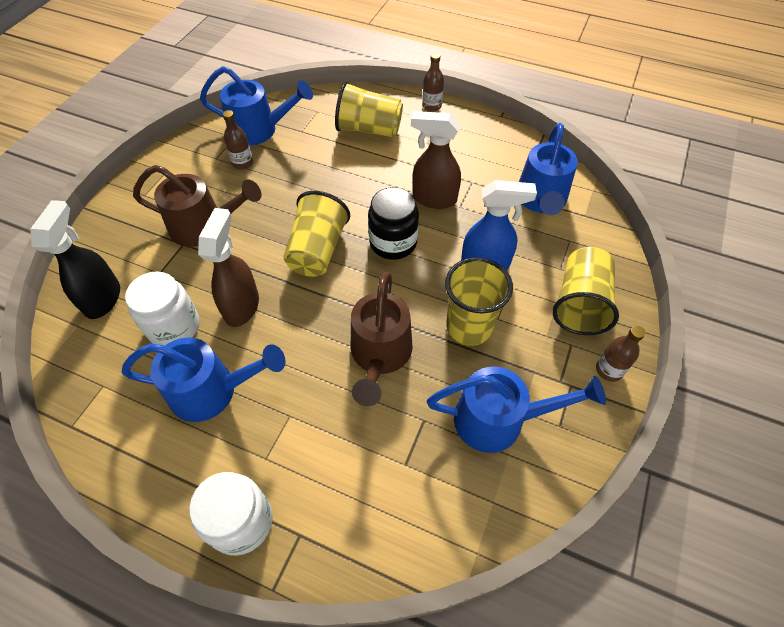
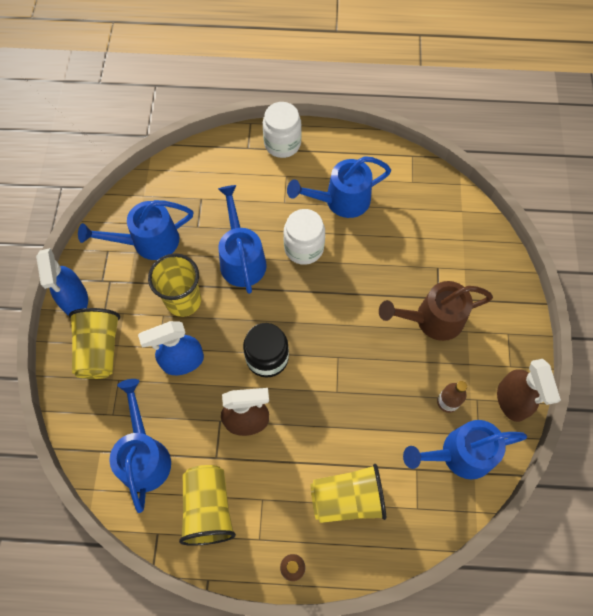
camera: 160 degrees right, 10 degrees up
black spray bottle [30,200,120,319] -> none
white jar [125,271,199,346] -> white jar moved to [283,209,325,265]
brown spray bottle [198,208,259,327] -> brown spray bottle moved to [497,359,561,422]
yellow cup [283,191,350,277] -> yellow cup moved to [179,465,236,546]
brown watering can [351,272,412,406] -> blue watering can [218,185,267,294]
brown bottle [596,326,645,382] -> blue spray bottle [36,248,88,316]

